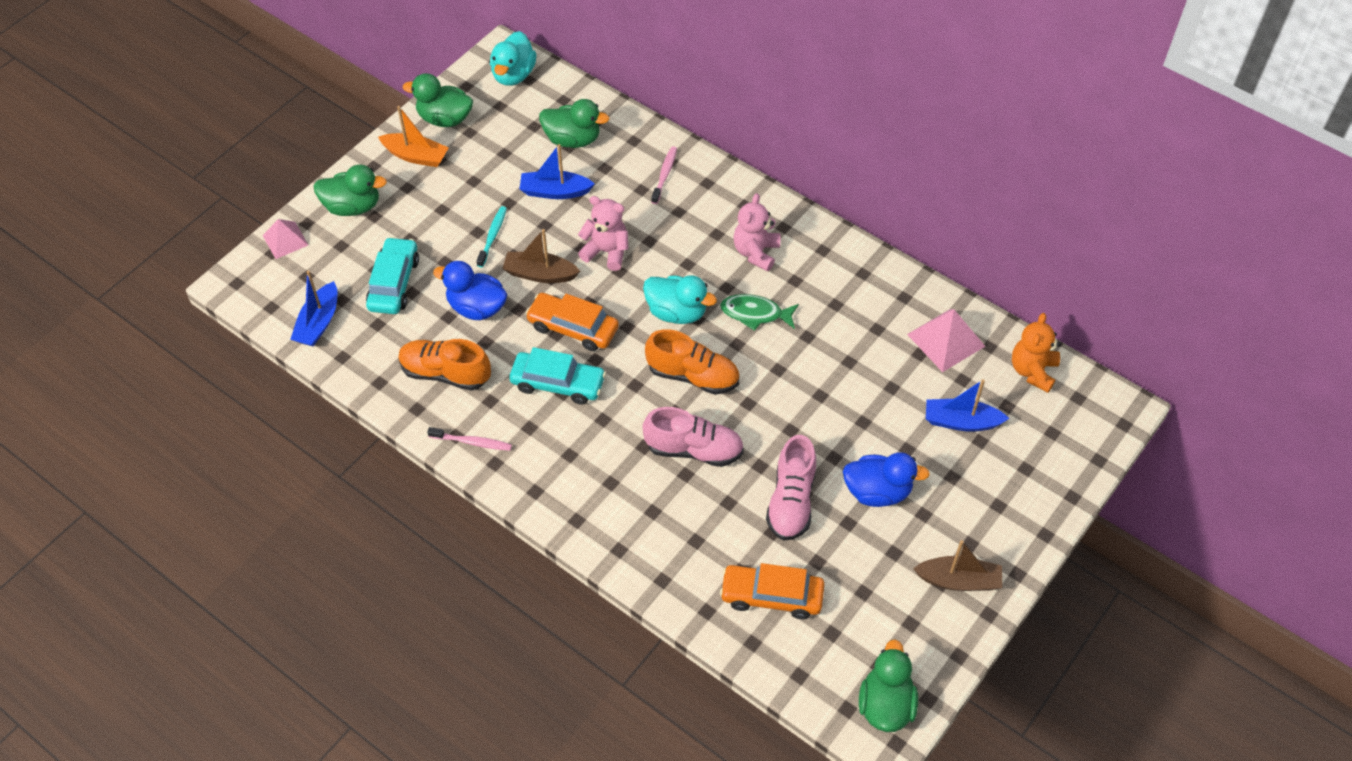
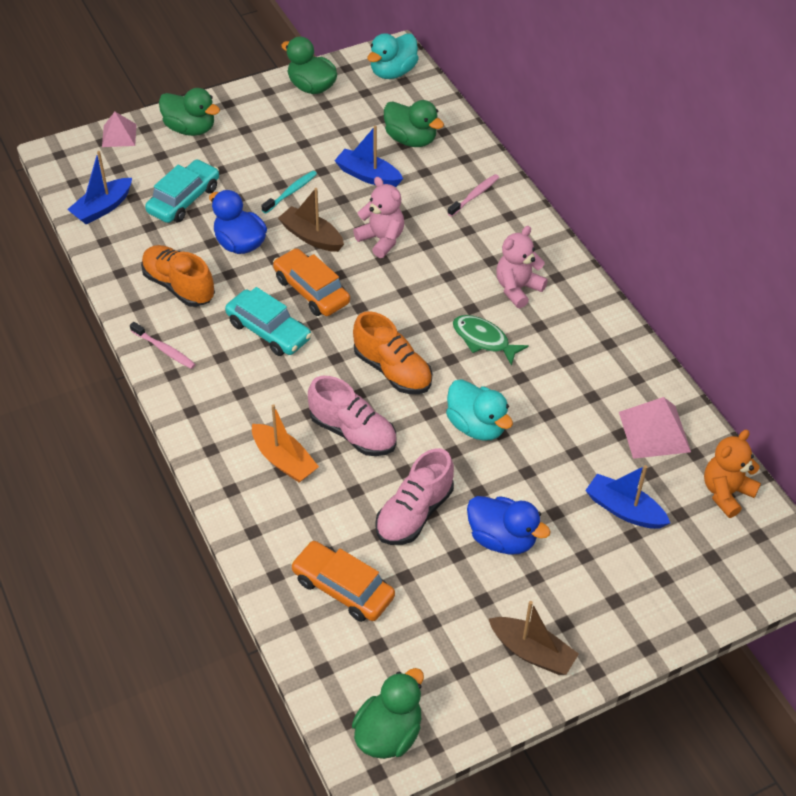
camera: 25 degrees right, 5 degrees down
orange boat [378,106,449,167] -> orange boat moved to [252,404,319,483]
turquoise duck [643,275,717,324] -> turquoise duck moved to [446,379,513,441]

